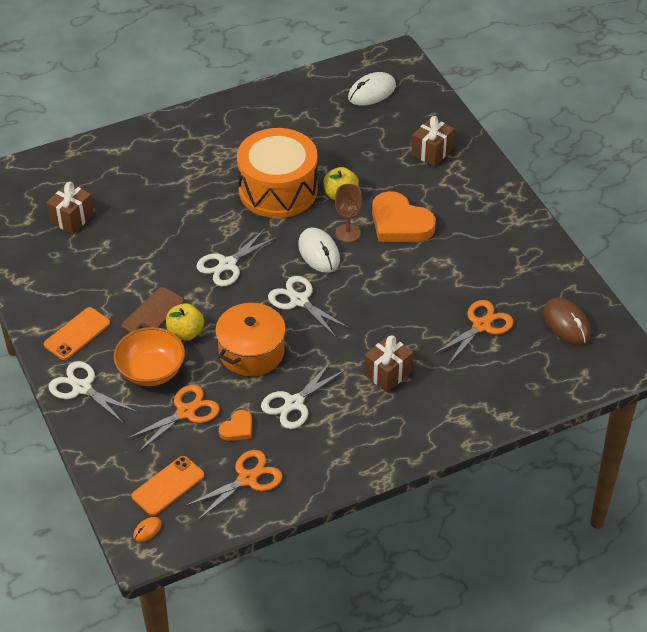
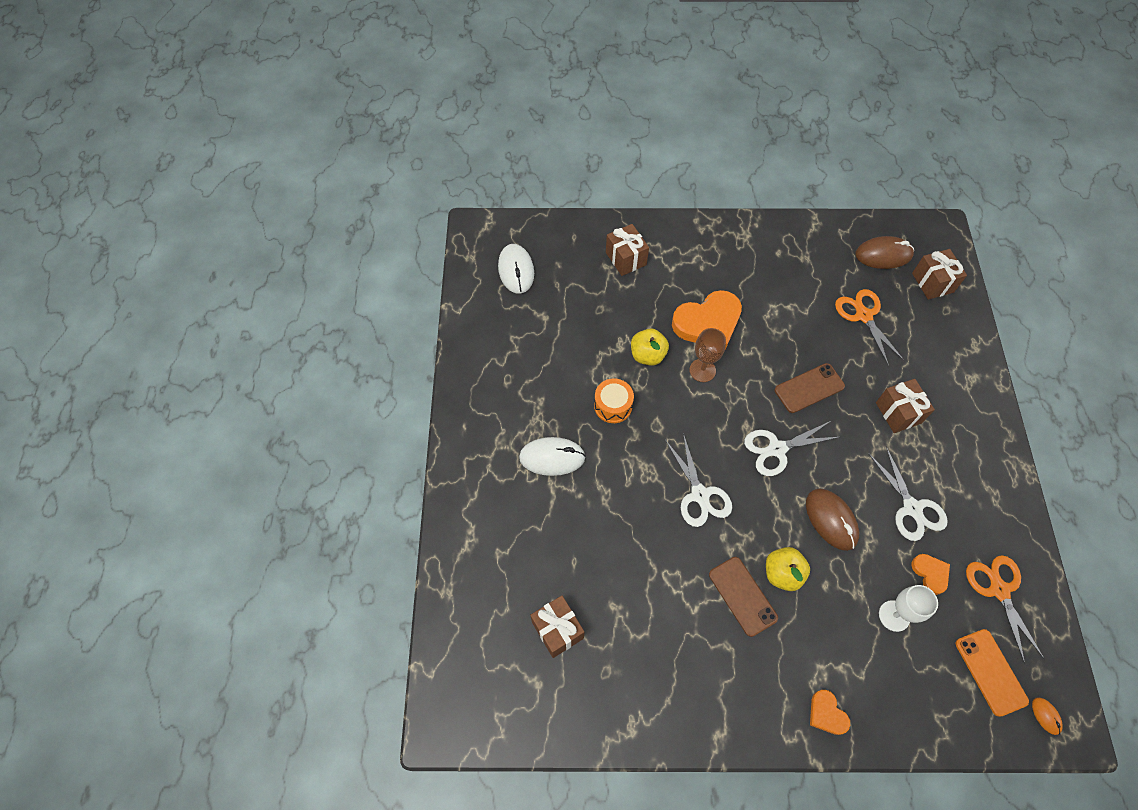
camera: 65 degrees left, 15 degrees up
orange phone [44,307,110,360] -> none
white scissors [48,361,137,424] -> orange heart [810,690,850,735]
orange bowl [114,327,185,386] -> none
orange scissors [126,385,220,452] -> white goblet [879,585,938,632]
orange pot [215,303,286,376] -> brown mouse [806,488,859,551]
orange drum [237,128,318,218] -> orange drum [594,379,634,423], size x0.44
white mouse [298,227,340,273] -> white mouse moved to [519,437,586,476]
none -> brown phone [775,363,845,413]
none -> brown gift [912,249,967,300]

